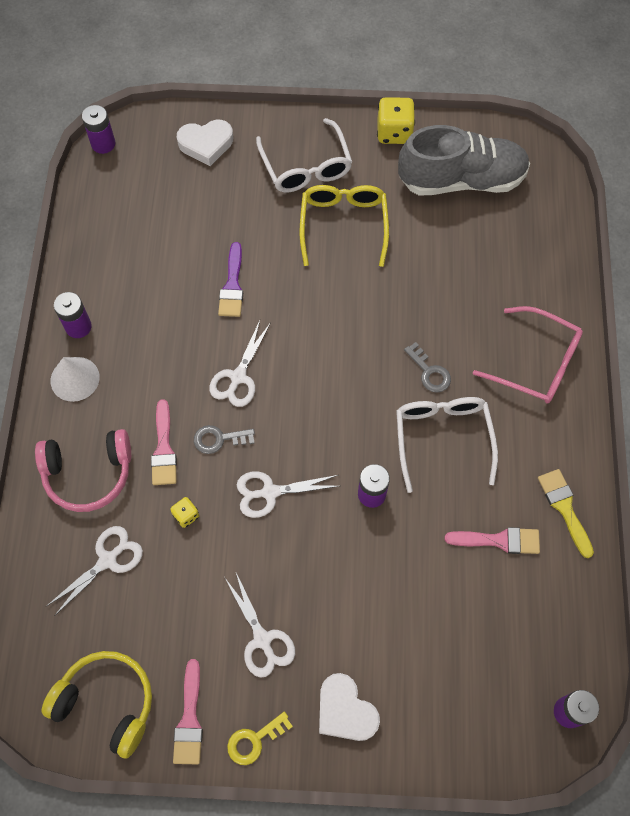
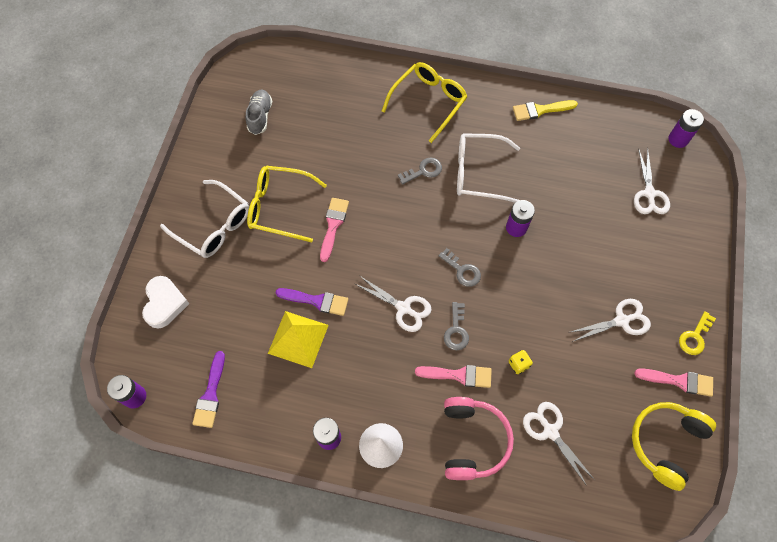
camera: 80 degrees left, 0 degrees up
yellow key [227,712,293,765] -> yellow key turned 60 degrees clockwise [679,311,716,355]
white scissors [237,471,339,518] -> white scissors moved to [634,148,670,214]
white glasses [256,118,352,192] -> white glasses turned 45 degrees clockwise [160,180,249,258]
white heart [319,673,380,741] -> none
yellow dice [377,97,415,144] -> none
grey shoe [398,125,530,196] -> grey shoe [246,90,272,135], size x0.49
pink brush [445,527,540,554] -> pink brush moved to [320,198,349,262]
pink glasses [473,306,583,404] -> yellow glasses [382,62,467,143]
none -> purple brush [192,351,225,428]
none -> yellow pyramid [268,311,329,368]
none -> grey key [439,248,481,287]

